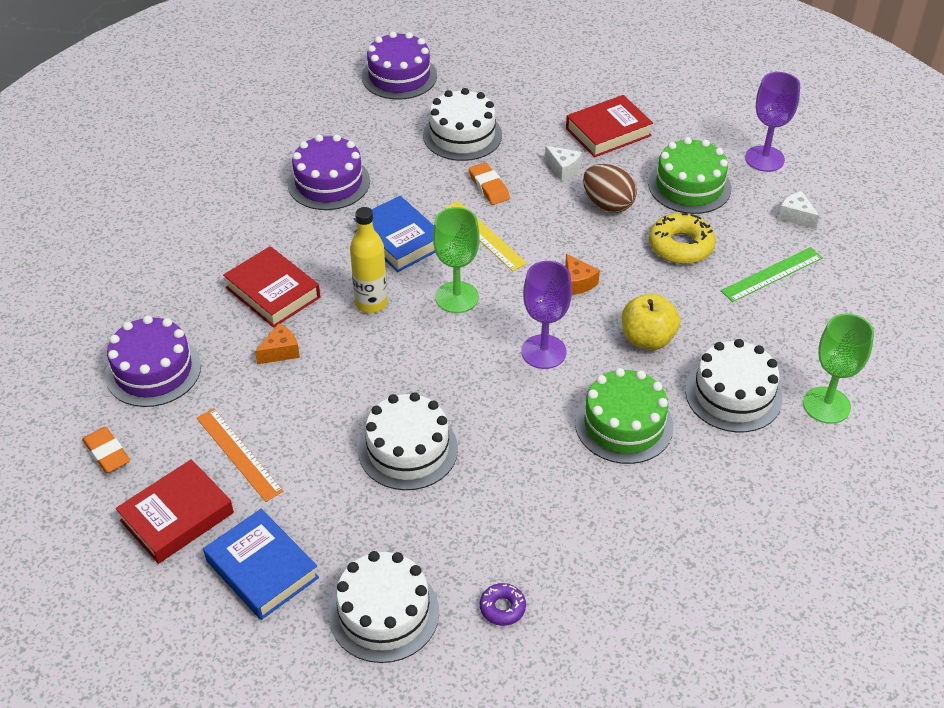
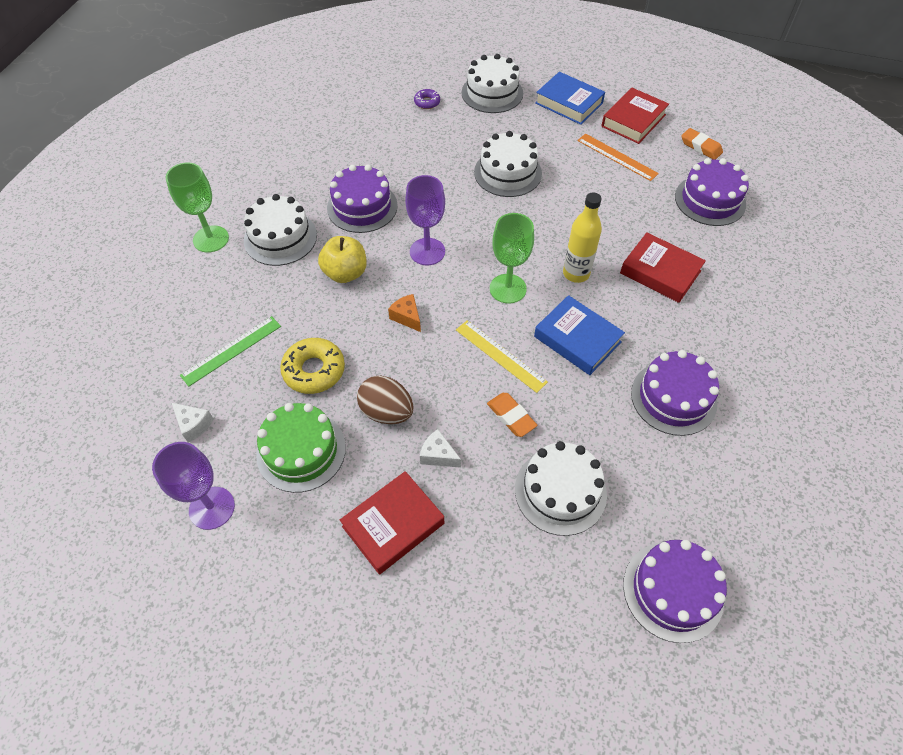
camera: 170 degrees right, 10 degrees up
orange cheese [255,323,300,364] -> none
green cake [575,368,673,464] -> purple cake [327,165,398,233]

